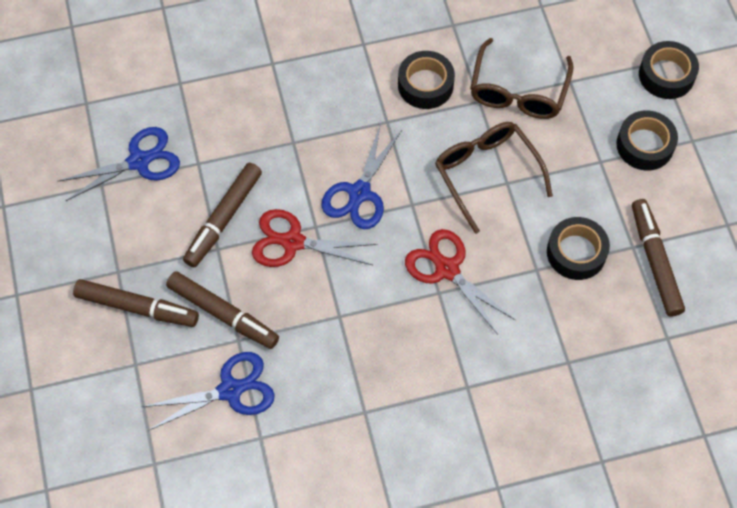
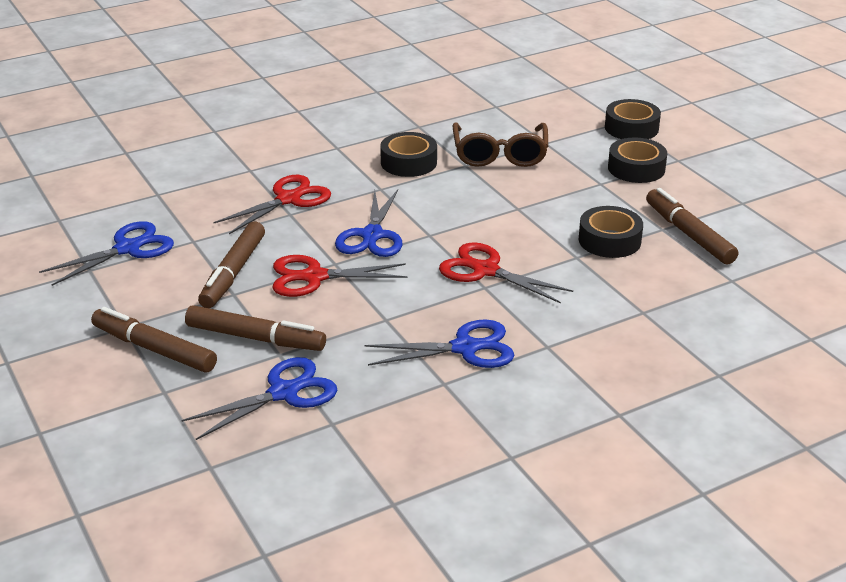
camera: 15 degrees left, 30 degrees down
brown marker [73,279,199,327] -> brown marker turned 150 degrees counterclockwise [91,307,217,372]
brown glasses [435,122,553,234] -> none
none -> red scissors [214,175,331,234]
none -> blue scissors [365,319,514,368]

